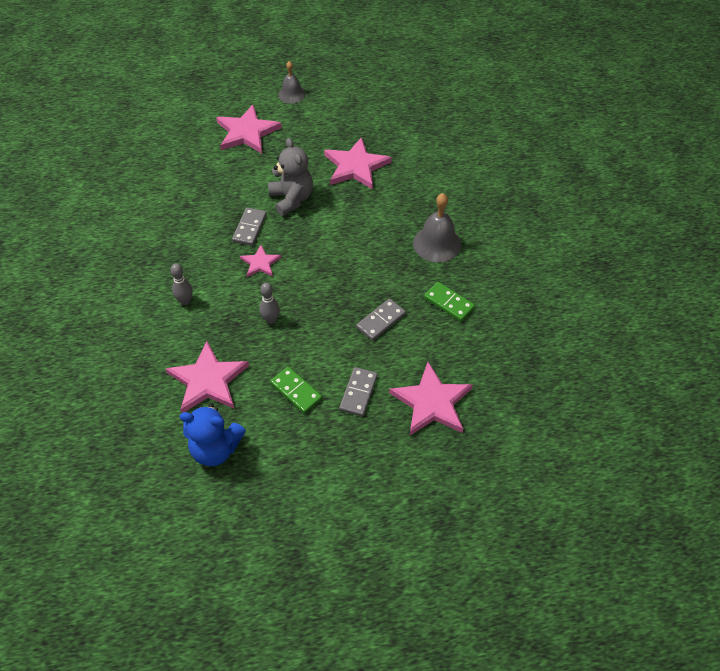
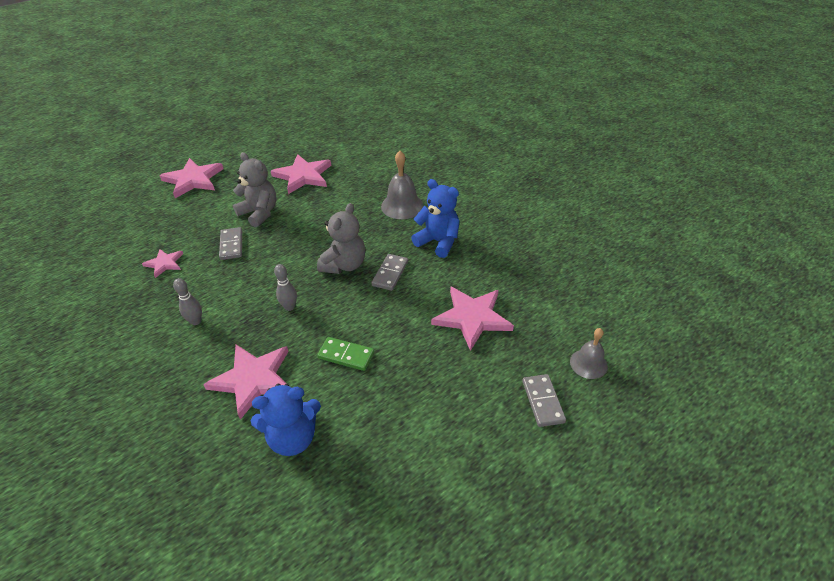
camera: 25 degrees left, 10 degrees down
pink star [240,245,281,277] -> pink star moved to [142,249,183,278]
grey bell [278,61,305,104] -> grey bell moved to [570,328,608,379]
grey domino [339,367,378,417] -> grey domino moved to [522,374,566,427]
green domino [424,282,475,322] -> blue teddy bear [411,179,460,258]
none -> grey teddy bear [317,203,365,274]

